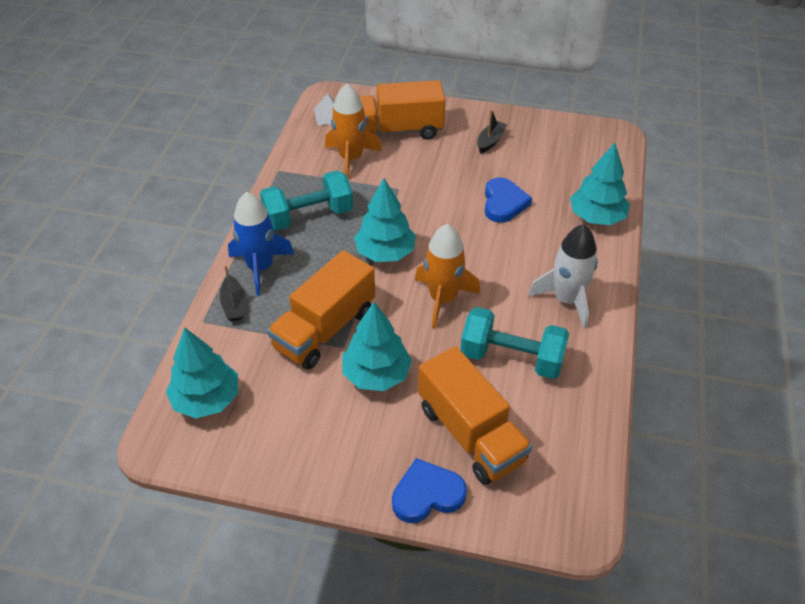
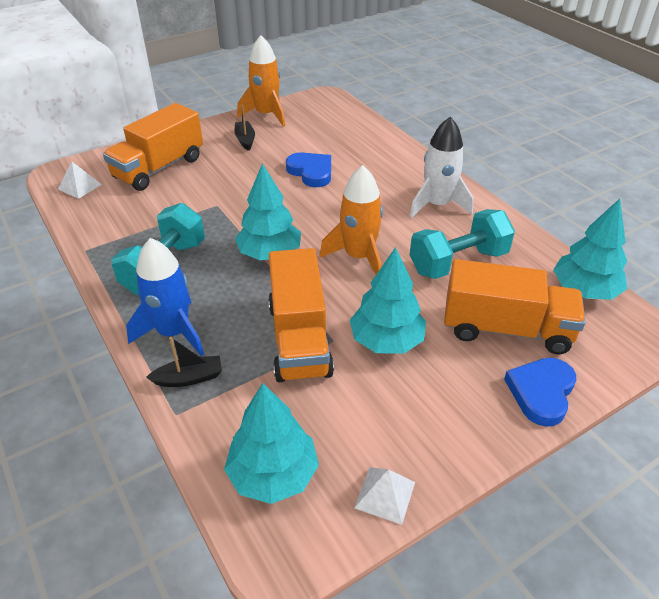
camera: 45 degrees left, 5 degrees down
black boat [220,265,245,321] -> black boat turned 45 degrees counterclockwise [146,337,222,387]
orange rocket [325,84,382,178] -> orange rocket moved to [237,35,285,127]
turquoise tree [570,143,630,225] -> turquoise tree moved to [553,199,627,300]
none -> white pyramid [354,467,415,525]

